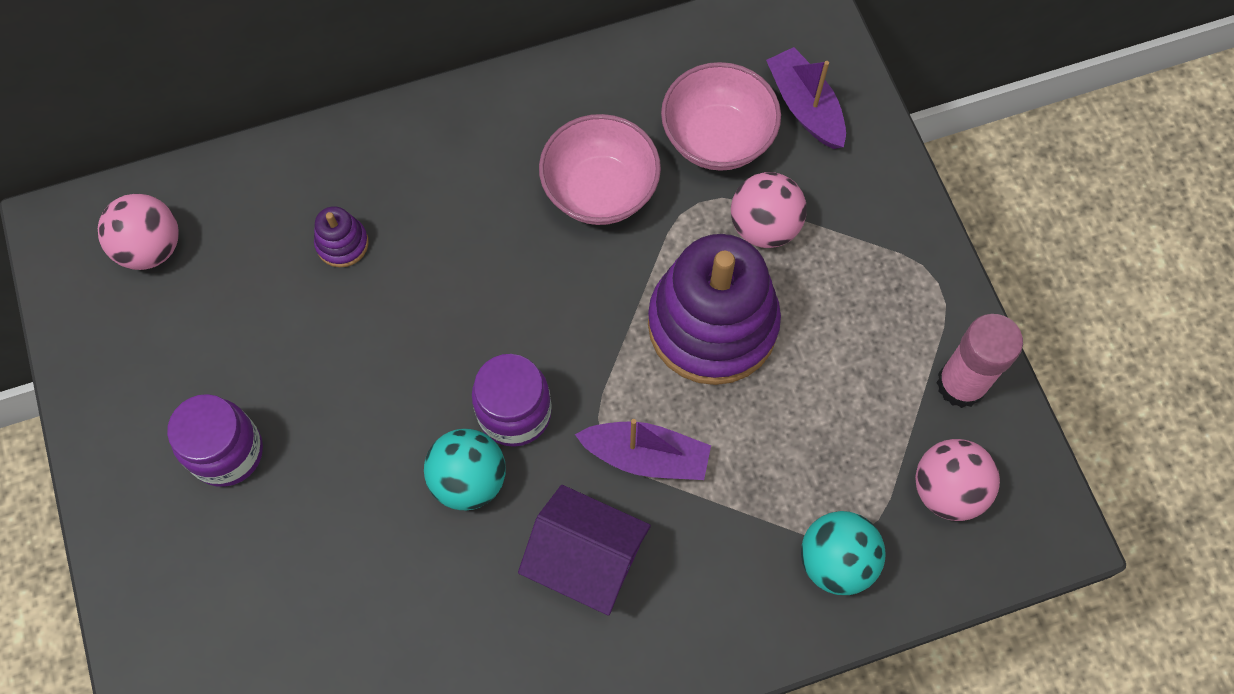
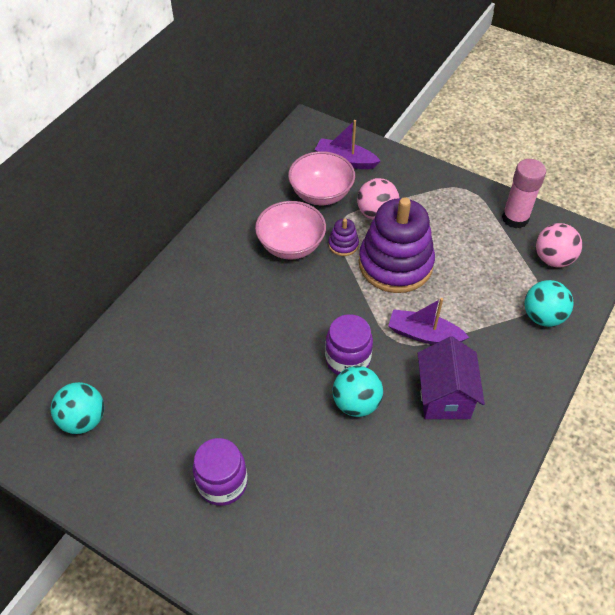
camera: 40 degrees left, 15 degrees down
pink ball [98,193,179,270] -> turquoise ball [51,382,104,434]
purple stacking toy [314,206,369,267] -> purple stacking toy moved to [328,219,359,256]
purple house [518,485,651,616] -> purple house turned 75 degrees counterclockwise [418,337,485,419]
purple boat [575,419,711,480] -> purple boat turned 135 degrees counterclockwise [388,298,469,345]

